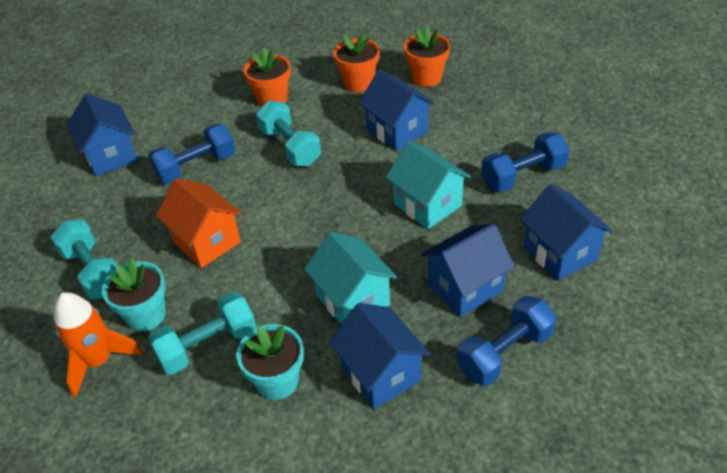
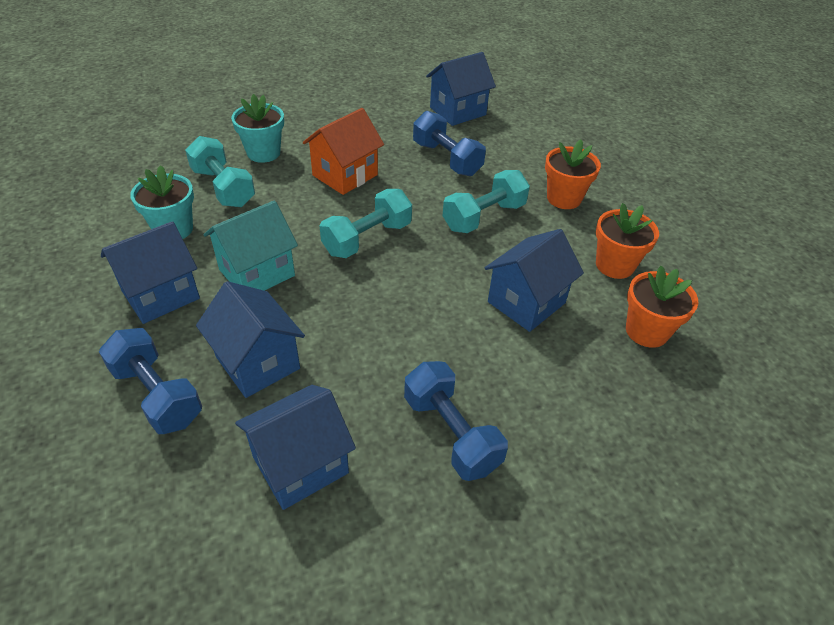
camera: 80 degrees right, 0 degrees up
turquoise dumbbell [51,220,117,299] -> turquoise dumbbell moved to [320,189,412,258]
orange rocket [54,292,143,398] -> none
turquoise house [386,141,471,229] -> none

